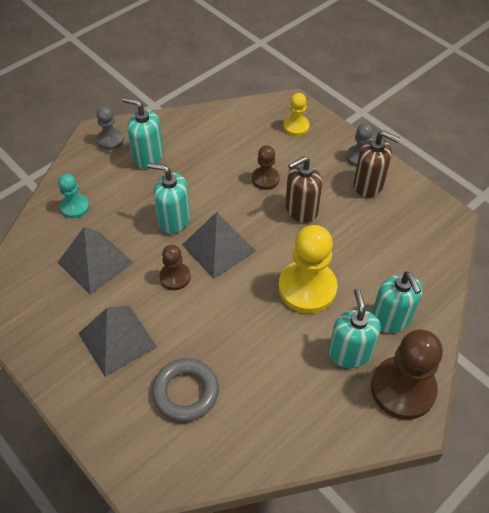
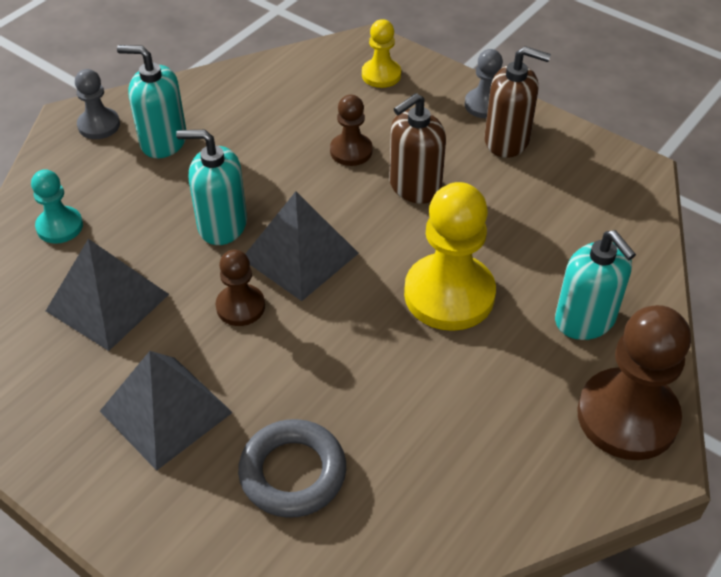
camera: 10 degrees left, 5 degrees down
turquoise soap dispenser [329,288,381,368] -> none

